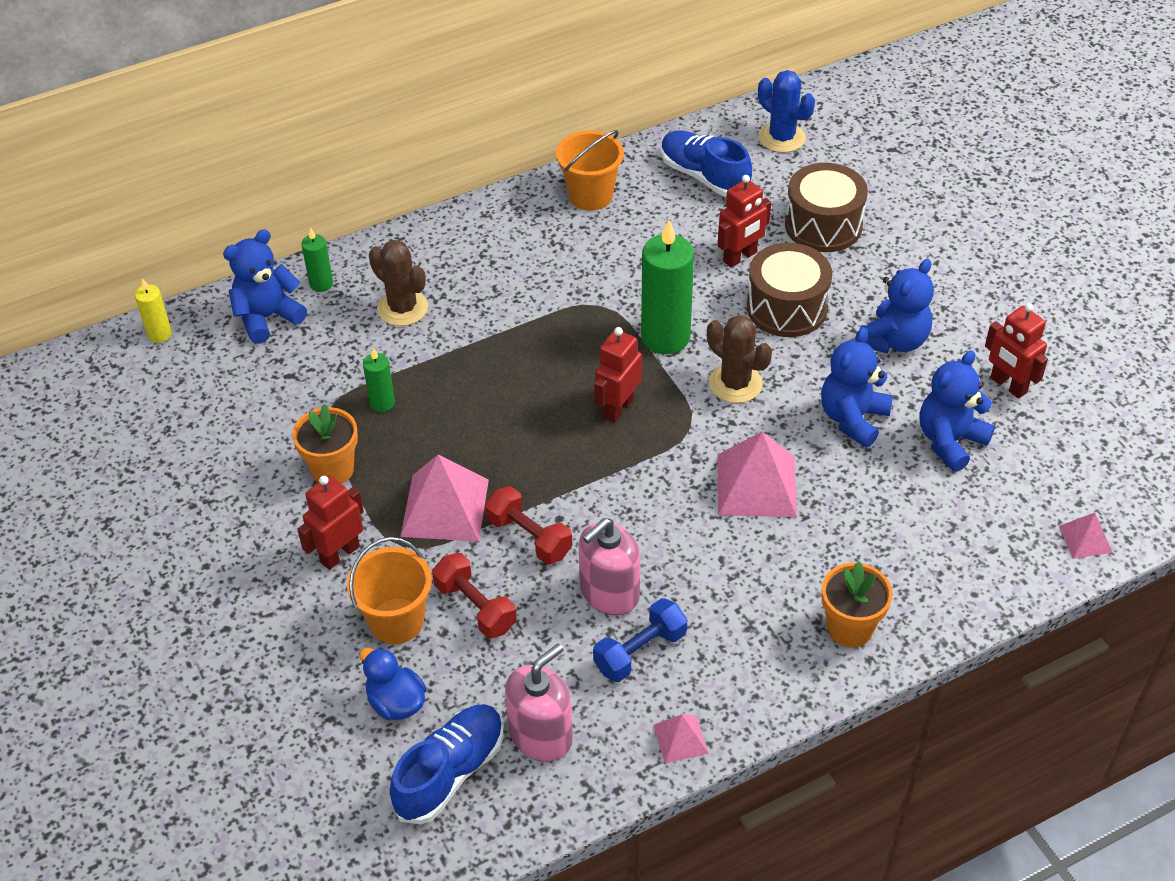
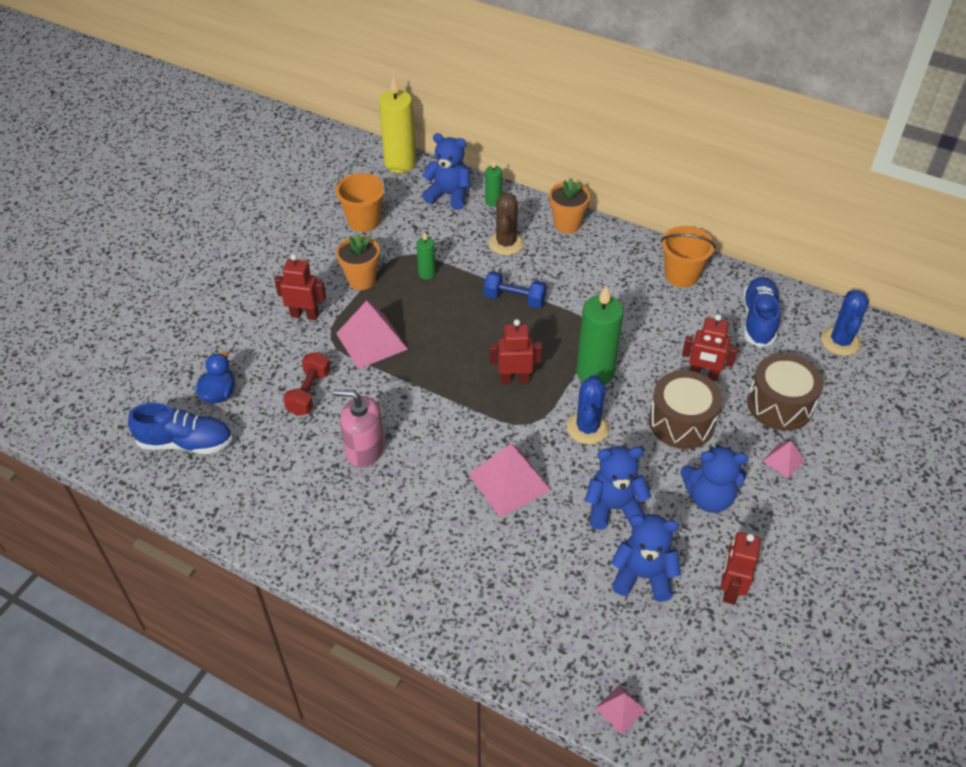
camera: 55 degrees right, 0 degrees up
yellow candle [135,278,172,343] -> yellow candle [379,75,416,173], size x2.01
orange bucket [347,537,432,644] -> orange bucket moved to [335,162,386,232]
red dumbbell [485,486,572,564] -> none
pink soap dispenser [505,643,573,762] -> none
blue dumbbell [593,598,687,682] -> blue dumbbell moved to [484,271,547,308]
pink pyramid [653,714,708,763] -> pink pyramid moved to [762,441,805,478]
brown cactus [707,315,772,403] -> blue cactus [567,374,609,445]
orange flower pot [822,562,893,647] -> orange flower pot moved to [549,178,590,234]

